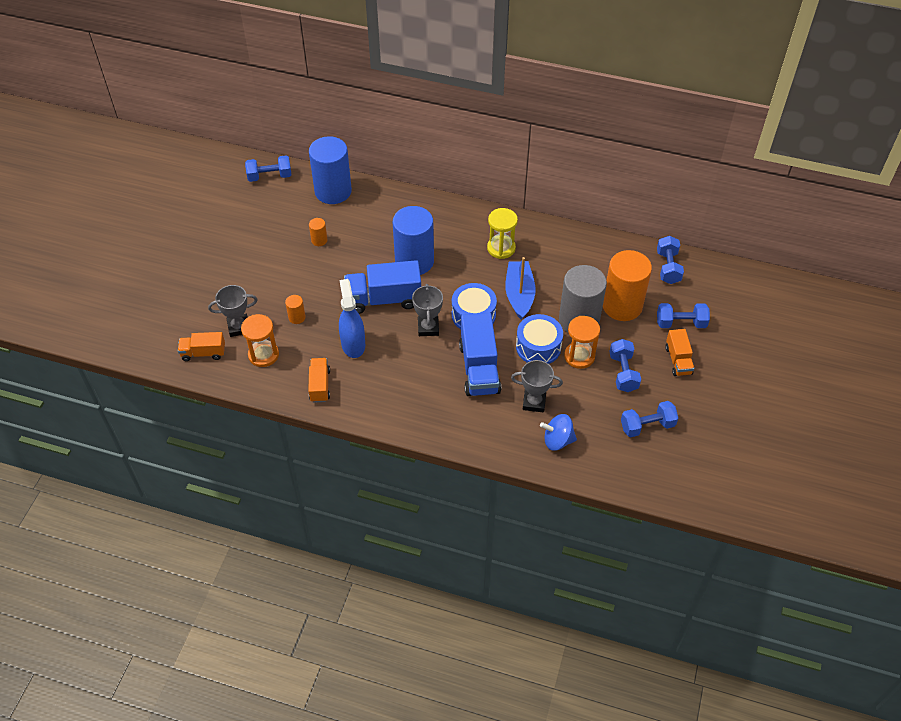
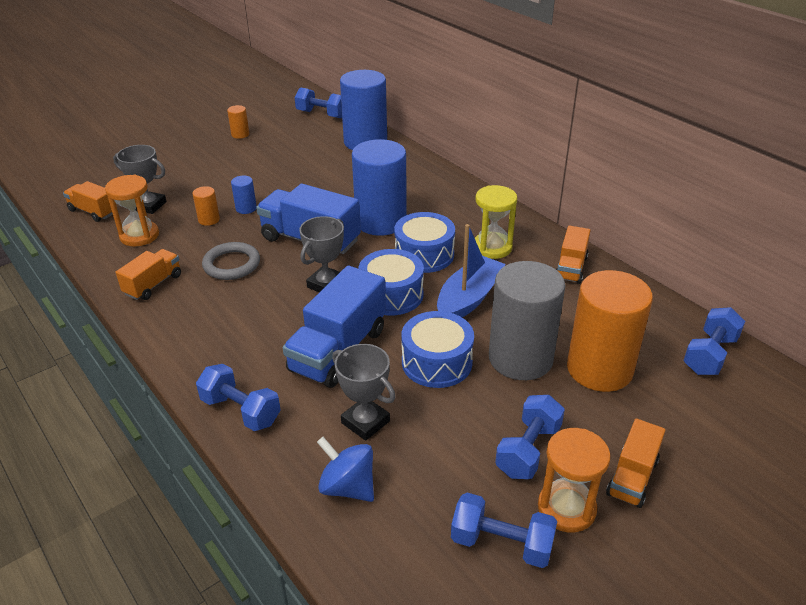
camera: 35 degrees right, 15 degrees down
orange cylinder [309,218,327,246] -> orange cylinder moved to [227,105,249,139]
blue spray bottle [339,279,365,358] -> grey ring [202,242,260,280]
orange hourglass [564,316,600,369] -> orange hourglass moved to [538,428,610,532]
blue dumbbell [657,303,710,328] -> blue dumbbell moved to [196,364,281,431]
none -> blue cylinder [231,176,257,214]
none -> blue drum [394,212,455,273]
none -> orange truck [556,226,591,284]

